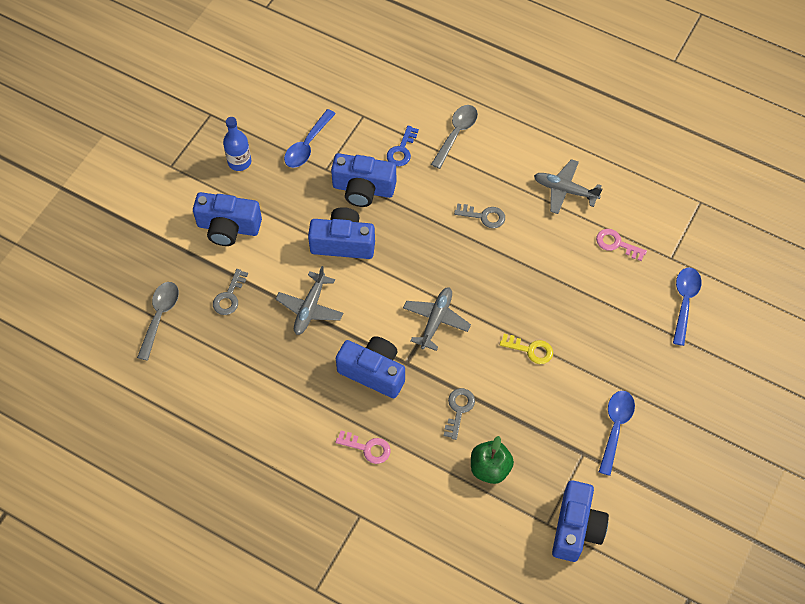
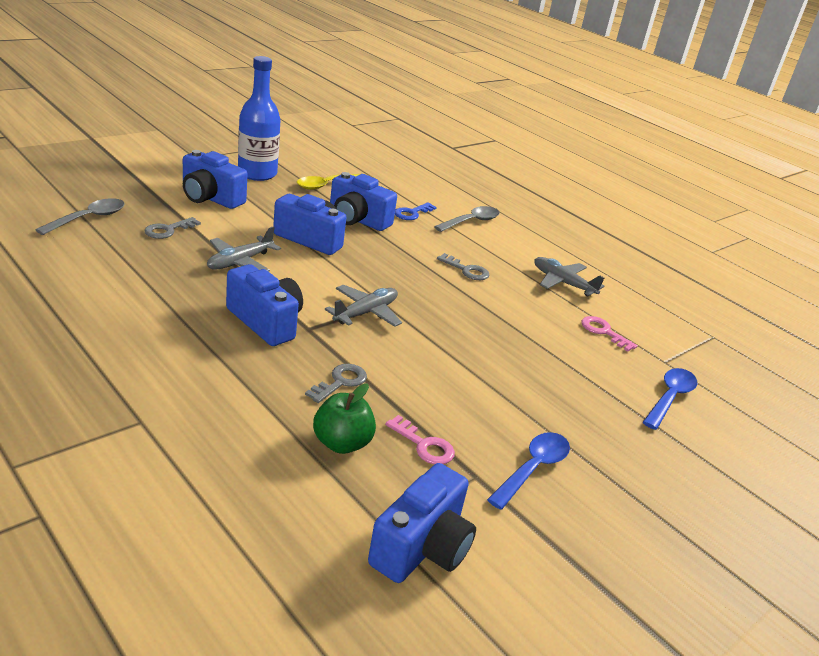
camera: 15 degrees right, 30 degrees down
blue bottle [223,117,251,171] -> blue bottle [238,56,281,181], size x1.63
blue spoon [284,109,336,168] -> yellow spoon [297,174,360,190]
pink key [335,431,391,464] -> pink key moved to [385,415,455,464]
yellow key [500,334,553,364] -> none

